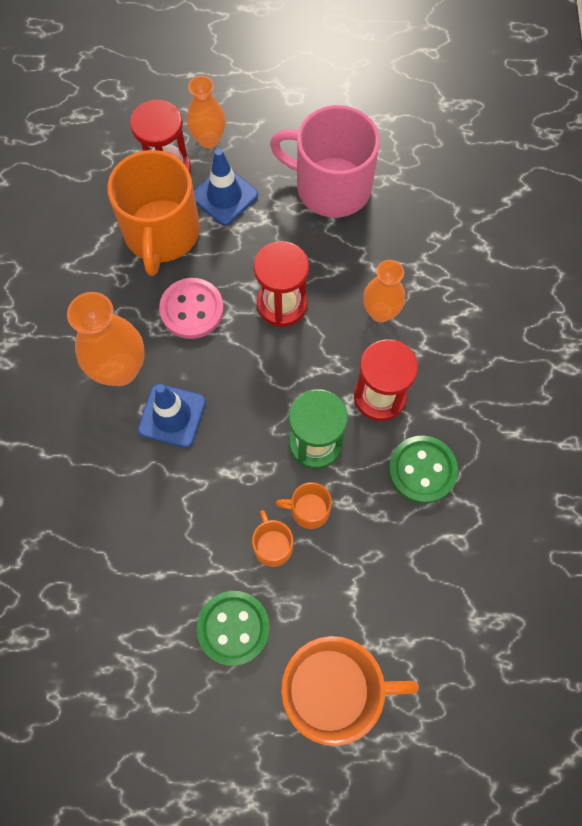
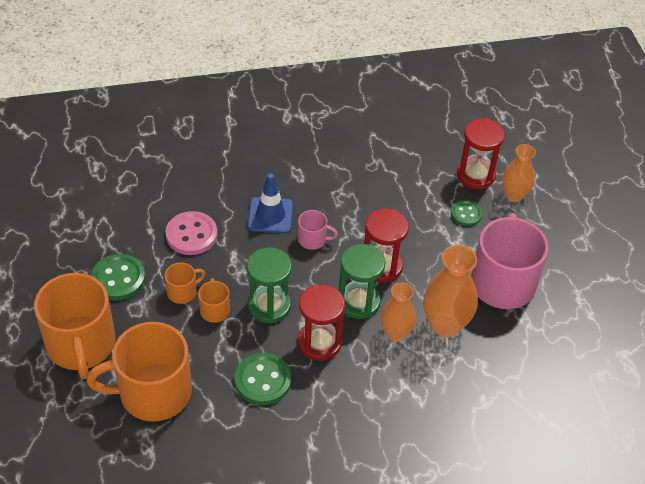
camera: 75 degrees right, 20 degrees down
orange vase [67,292,144,386] -> orange vase moved to [423,245,478,337]
orange mug [108,150,200,276] -> orange mug moved to [86,322,192,422]
pink button [159,278,224,339] -> pink button moved to [166,211,217,255]
blue traffic cone [194,149,258,225] -> green button [451,200,482,226]
none -> pink mug [298,210,338,250]
none -> green hourglass [339,244,386,319]

